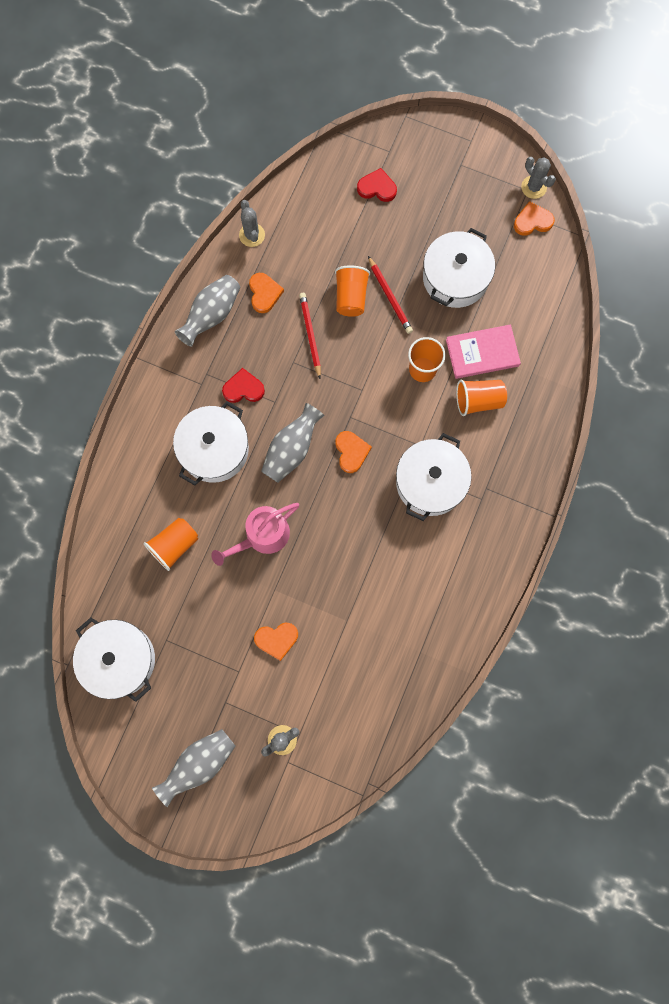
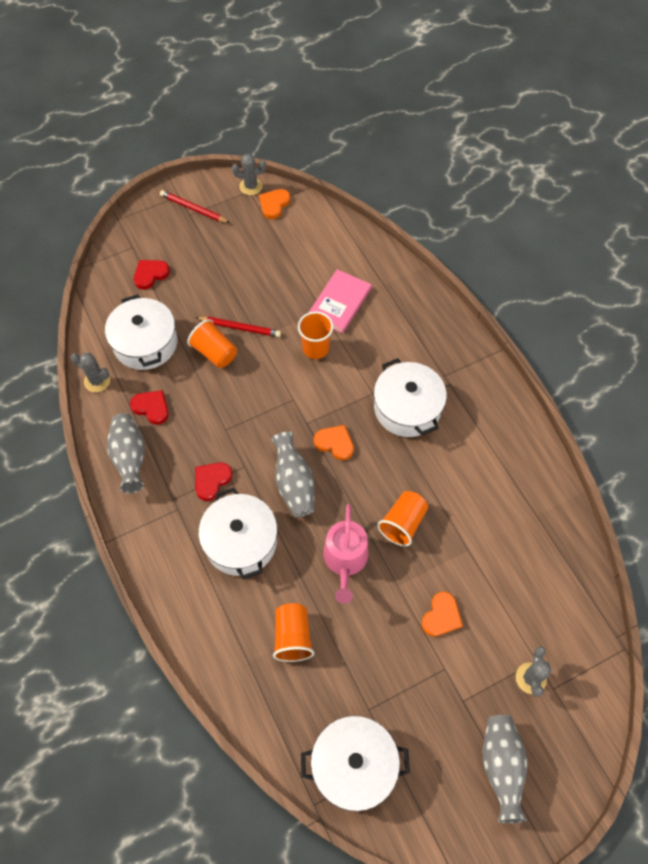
camera: 50 degrees left, 15 degrees down
orange heart [249,273,284,313] -> red heart [130,390,169,425]
red pencil [299,293,321,379] -> red pencil moved to [160,190,230,223]
white pot [423,228,495,308] -> white pot moved to [105,294,177,370]
orange cup [456,380,507,416] -> orange cup moved to [377,491,428,546]

